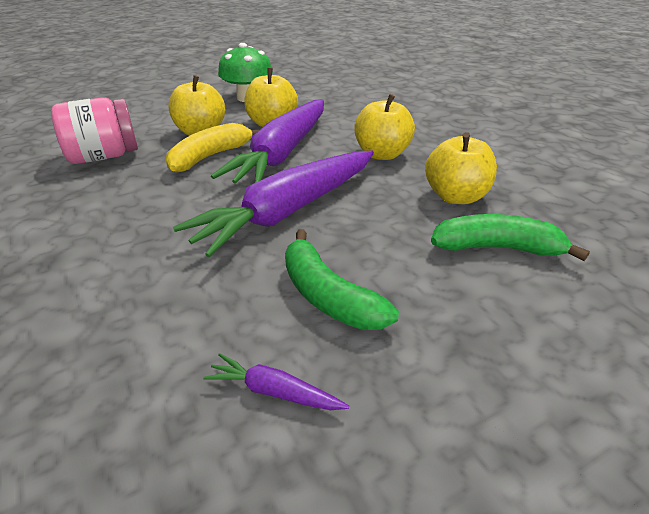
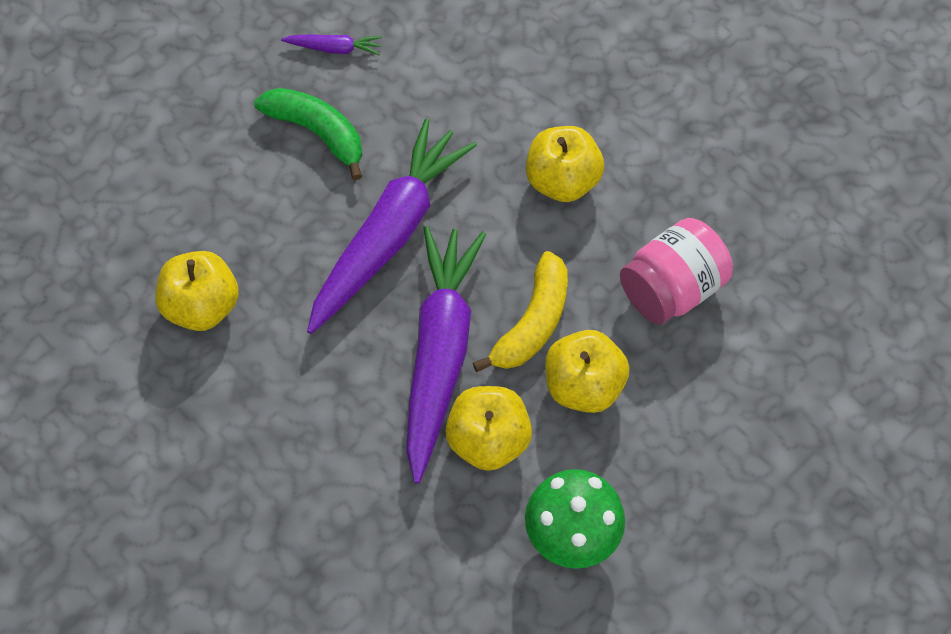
camera: 165 degrees right, 25 degrees up
yellow apple [354,94,415,160] -> yellow apple moved to [526,126,604,202]
green banana [431,214,590,261] -> none

